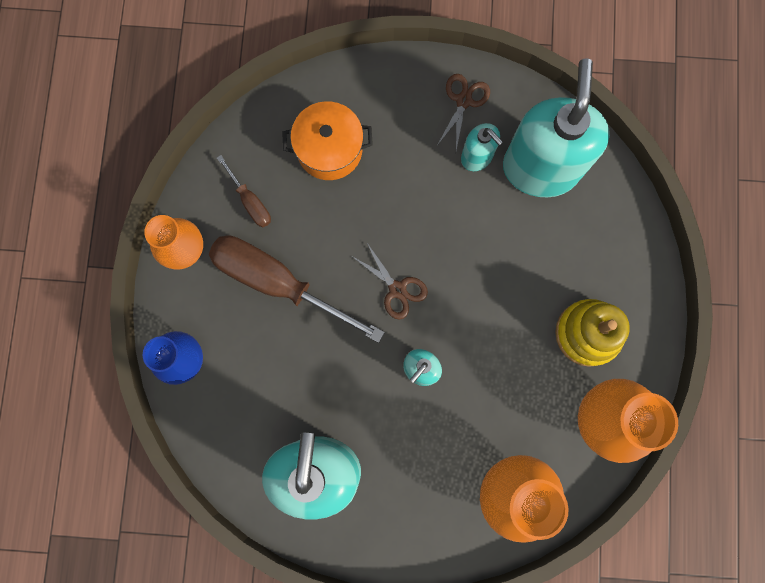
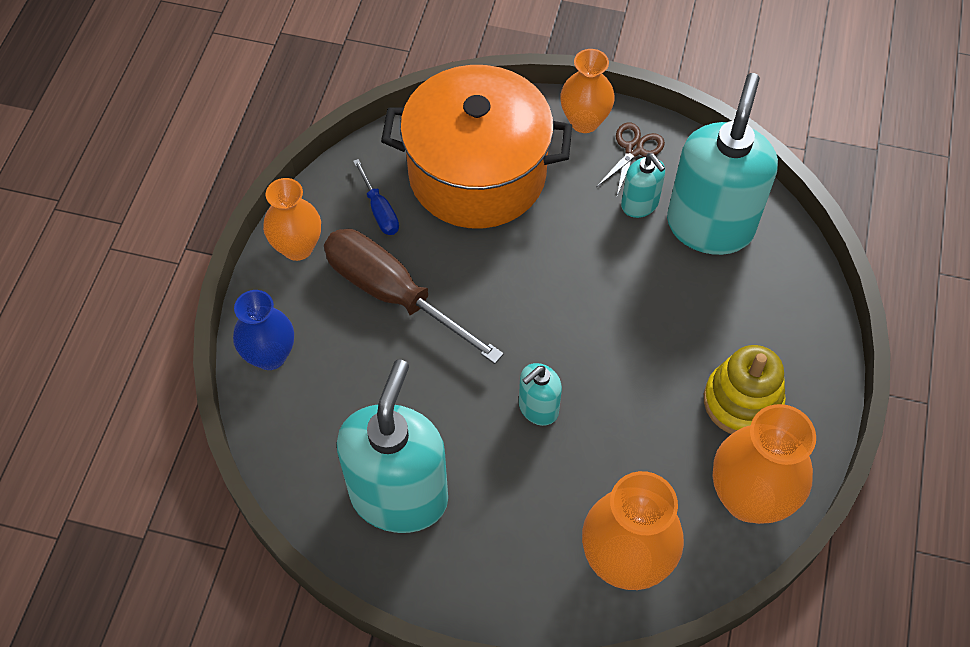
camera: 10 degrees right, 20 degrees down
brown screwdriver [217,155,271,227] -> blue screwdriver [353,159,399,235]
orange pot [282,101,373,180] -> orange pot [381,65,572,228], size x1.87
brown scissors [353,243,428,320] -> none
none -> orange vase [560,49,615,133]

